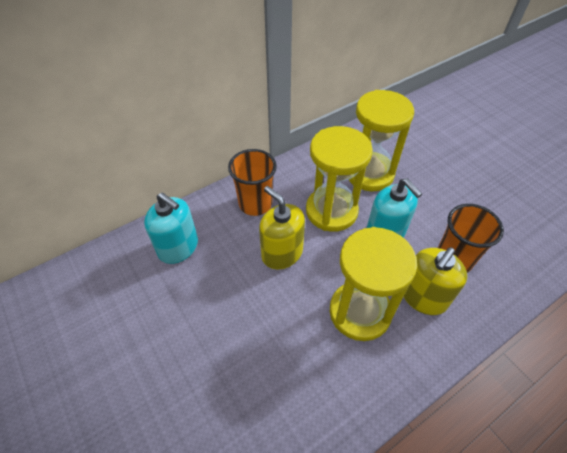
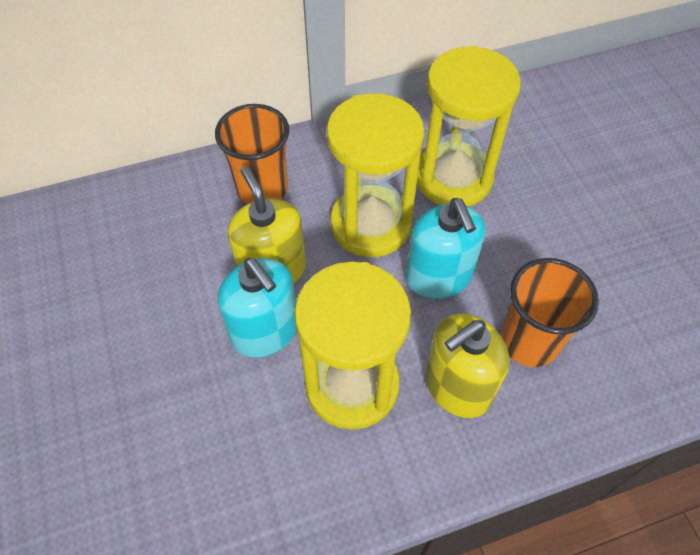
camera: 15 degrees right, 5 degrees up
turquoise soap dispenser [144,193,198,264] -> turquoise soap dispenser moved to [218,258,297,358]

